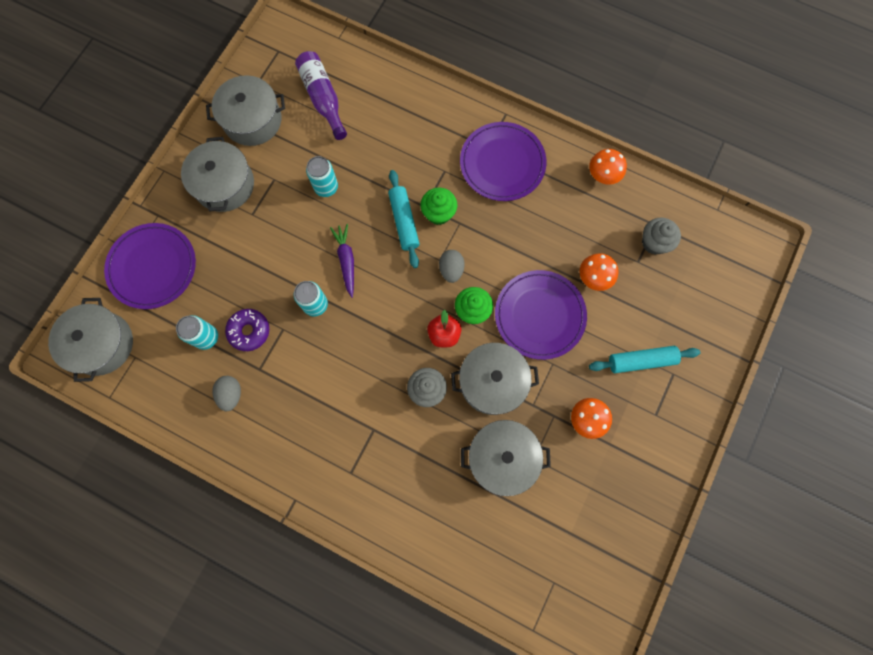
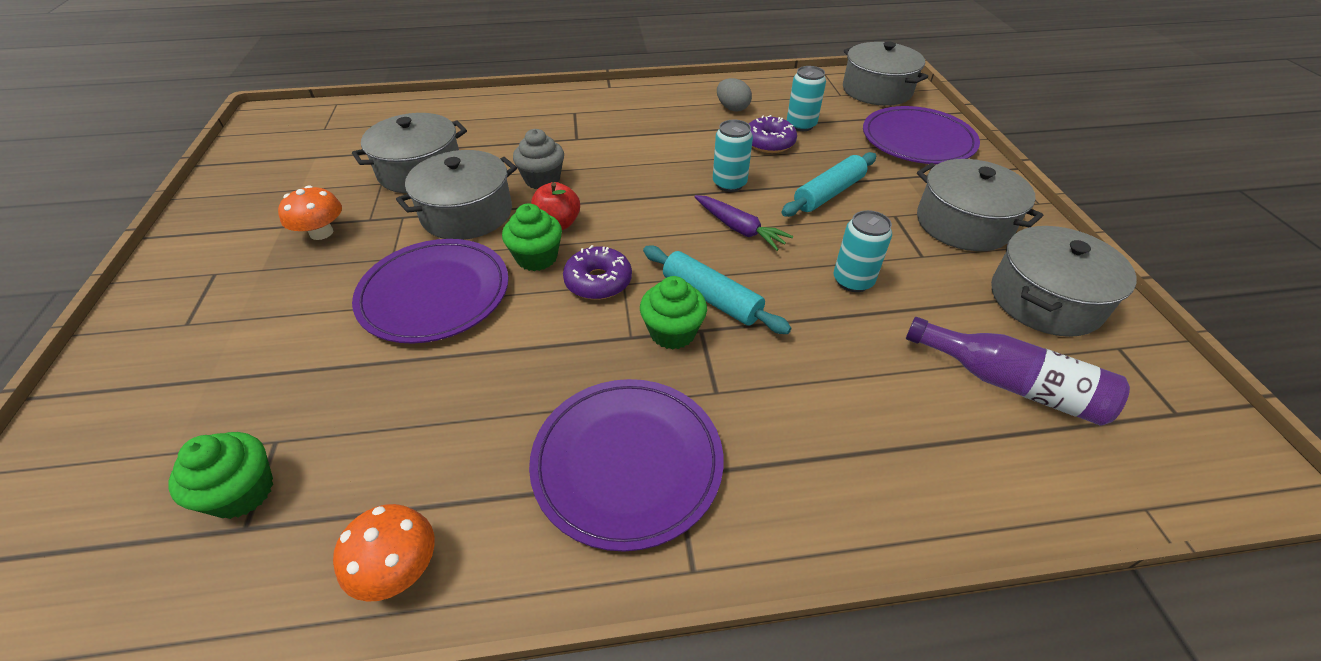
camera: 145 degrees right, 30 degrees down
grey egg [439,250,465,283] -> purple donut [563,245,632,300]
orange mushroom [580,253,619,291] -> none
turquoise rolling pin [589,346,701,373] -> turquoise rolling pin moved to [782,152,876,217]
grey cupcake [642,217,681,255] -> green cupcake [168,432,273,519]

